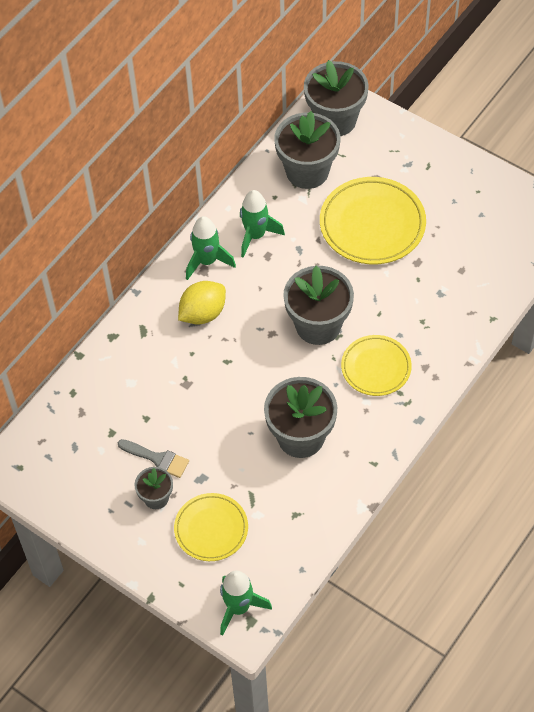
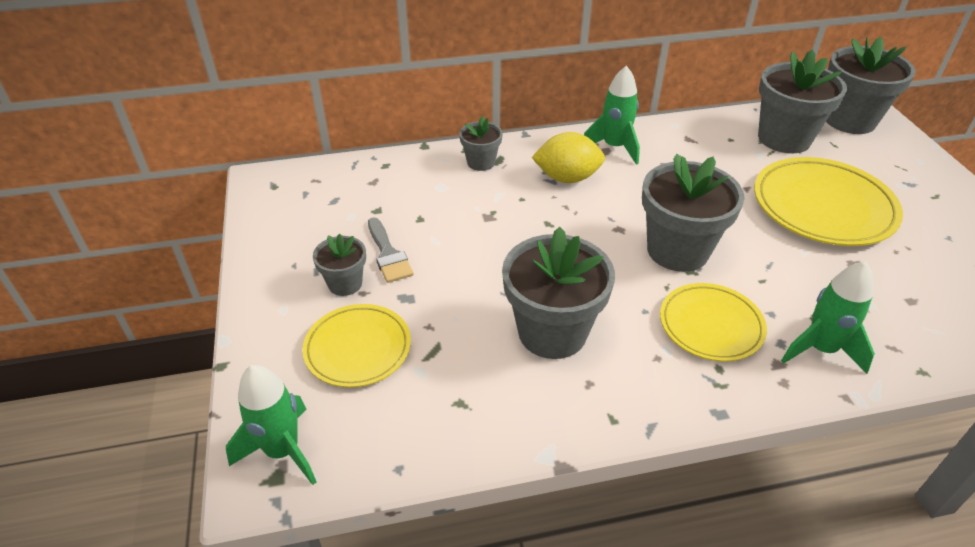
camera: 40 degrees right, 15 degrees down
green rocket [240,190,285,258] -> green rocket moved to [781,261,875,374]
none -> grey flower pot [459,116,503,171]

